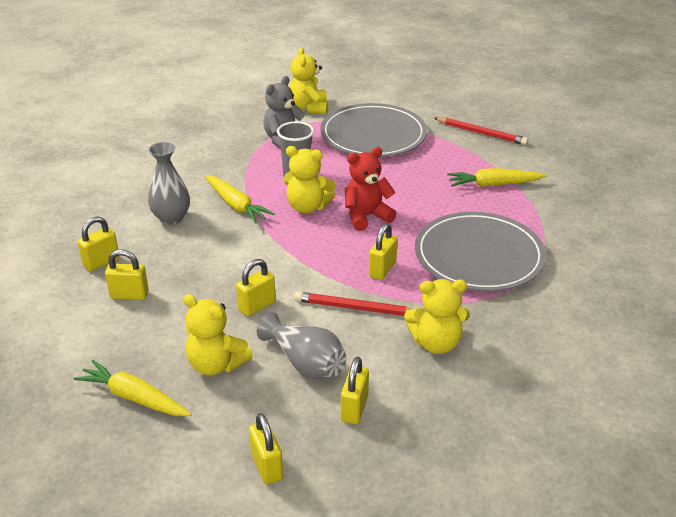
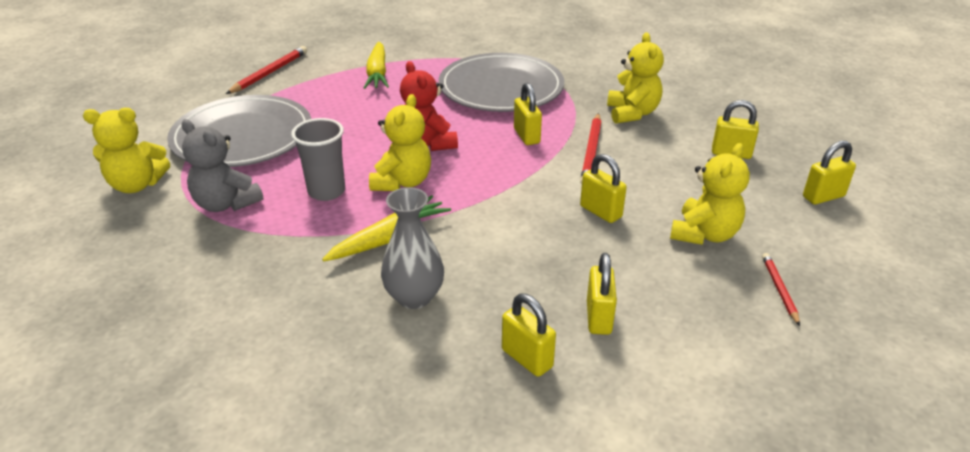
camera: 90 degrees left, 0 degrees up
yellow carrot [73,360,191,416] -> red pencil [762,253,800,326]
grey vase [257,312,347,379] -> none
yellow padlock [369,223,398,280] -> yellow padlock turned 45 degrees clockwise [514,83,542,145]

